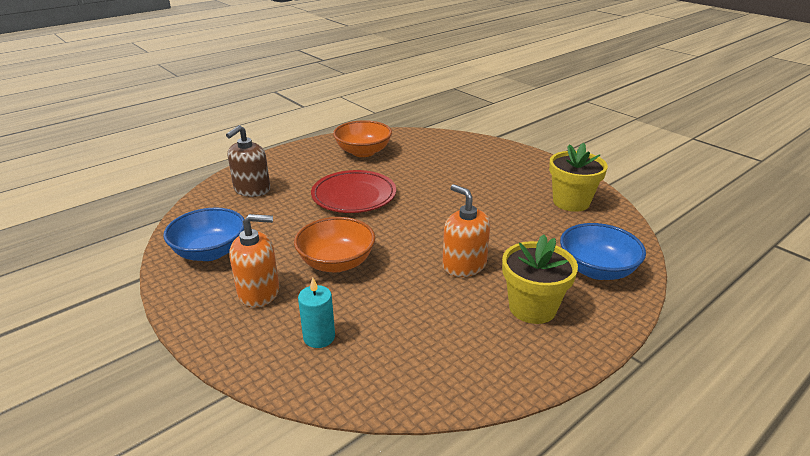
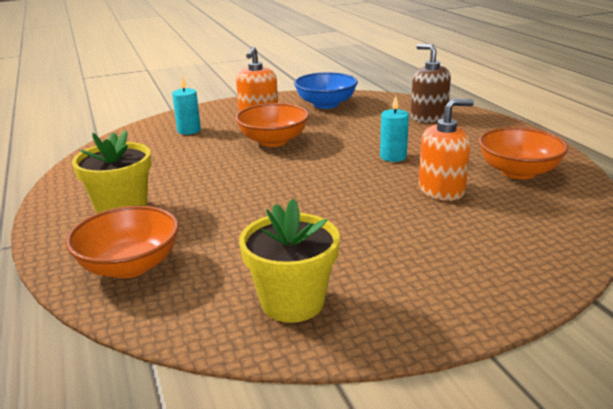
camera: 110 degrees right, 5 degrees down
red plate [311,170,396,213] -> turquoise candle [380,96,409,162]
orange soap dispenser [442,184,490,277] -> orange soap dispenser moved to [419,99,474,201]
blue bowl [560,223,646,280] -> orange bowl [66,206,179,278]

